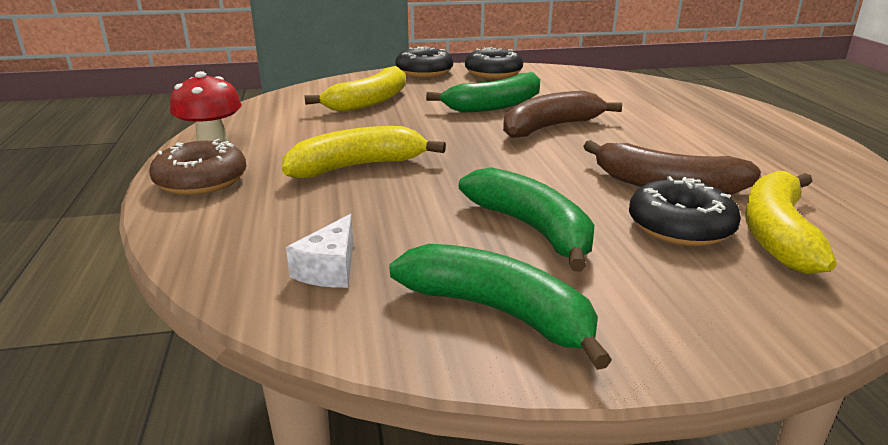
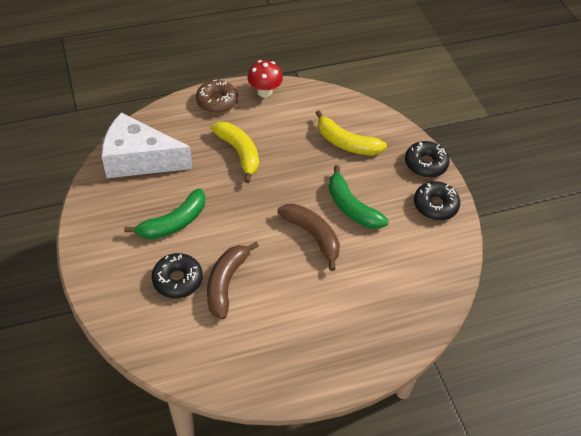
camera: 80 degrees right, 25 degrees up
white cheese [286,214,354,288] -> white cheese [102,113,192,178], size x2.49
green banana [389,244,612,370] -> none
yellow banana [745,171,836,274] -> none

